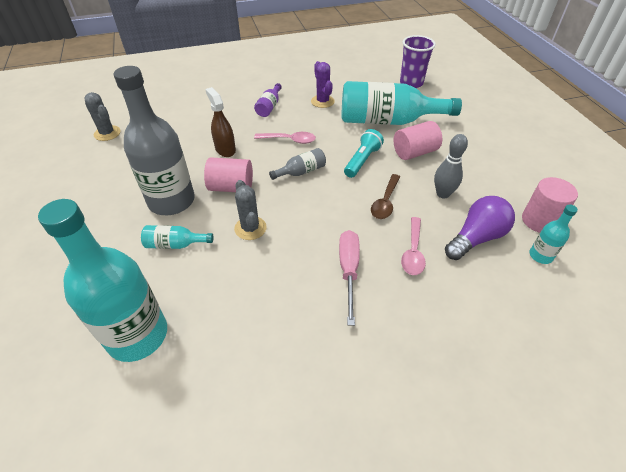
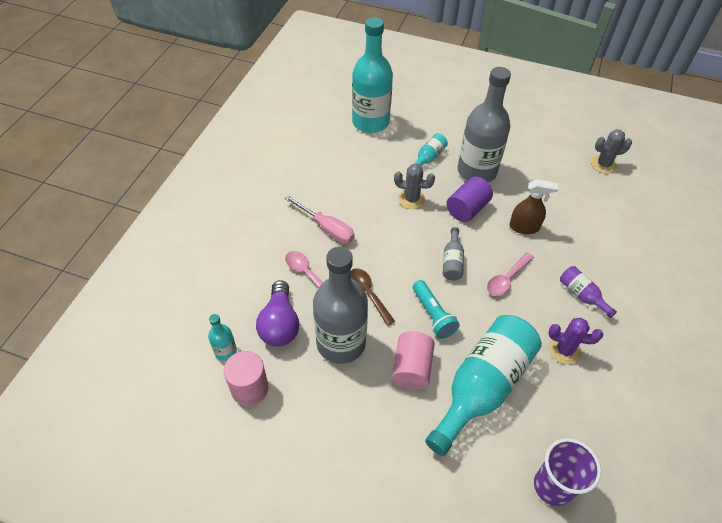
camera: 125 degrees right, 5 degrees up
pink cylinder [204,157,253,192] -> purple cylinder [446,176,493,222]
grey bowling pin [434,134,468,199] -> grey bottle [313,247,368,364]

